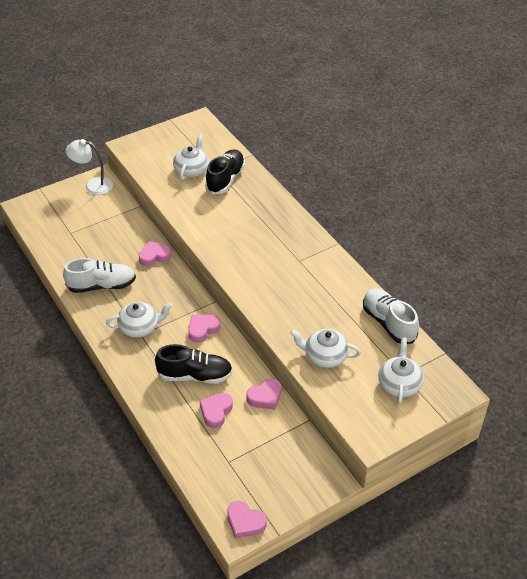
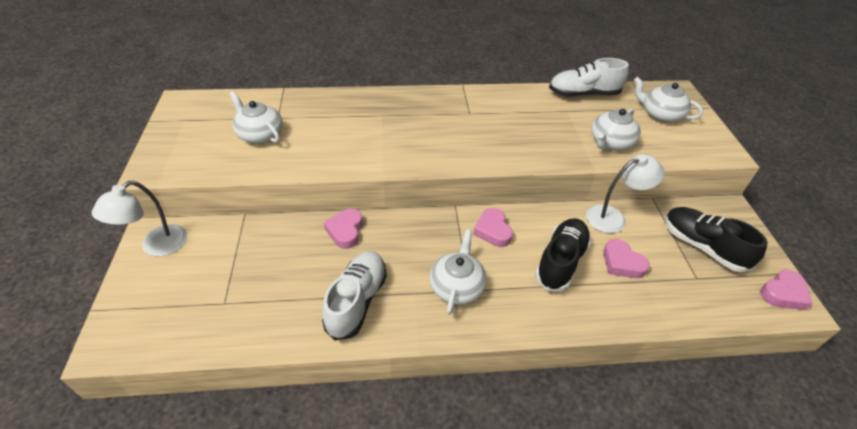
camera: 65 degrees left, 0 degrees up
black shoe [205,149,245,194] -> black shoe moved to [665,207,768,272]
pink heart [247,378,281,410] -> white lamp [586,154,664,233]

